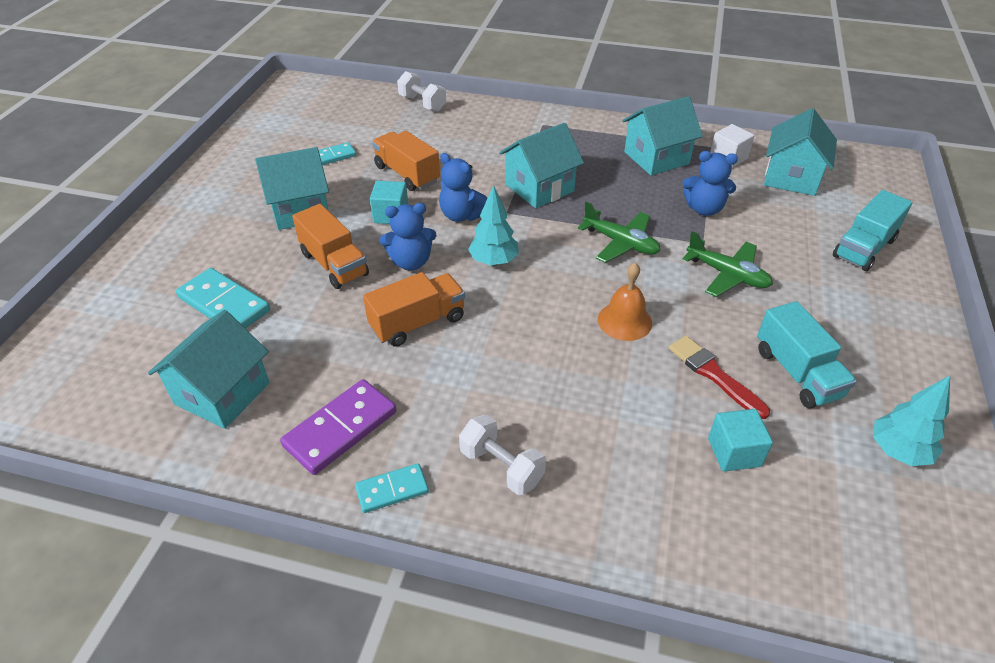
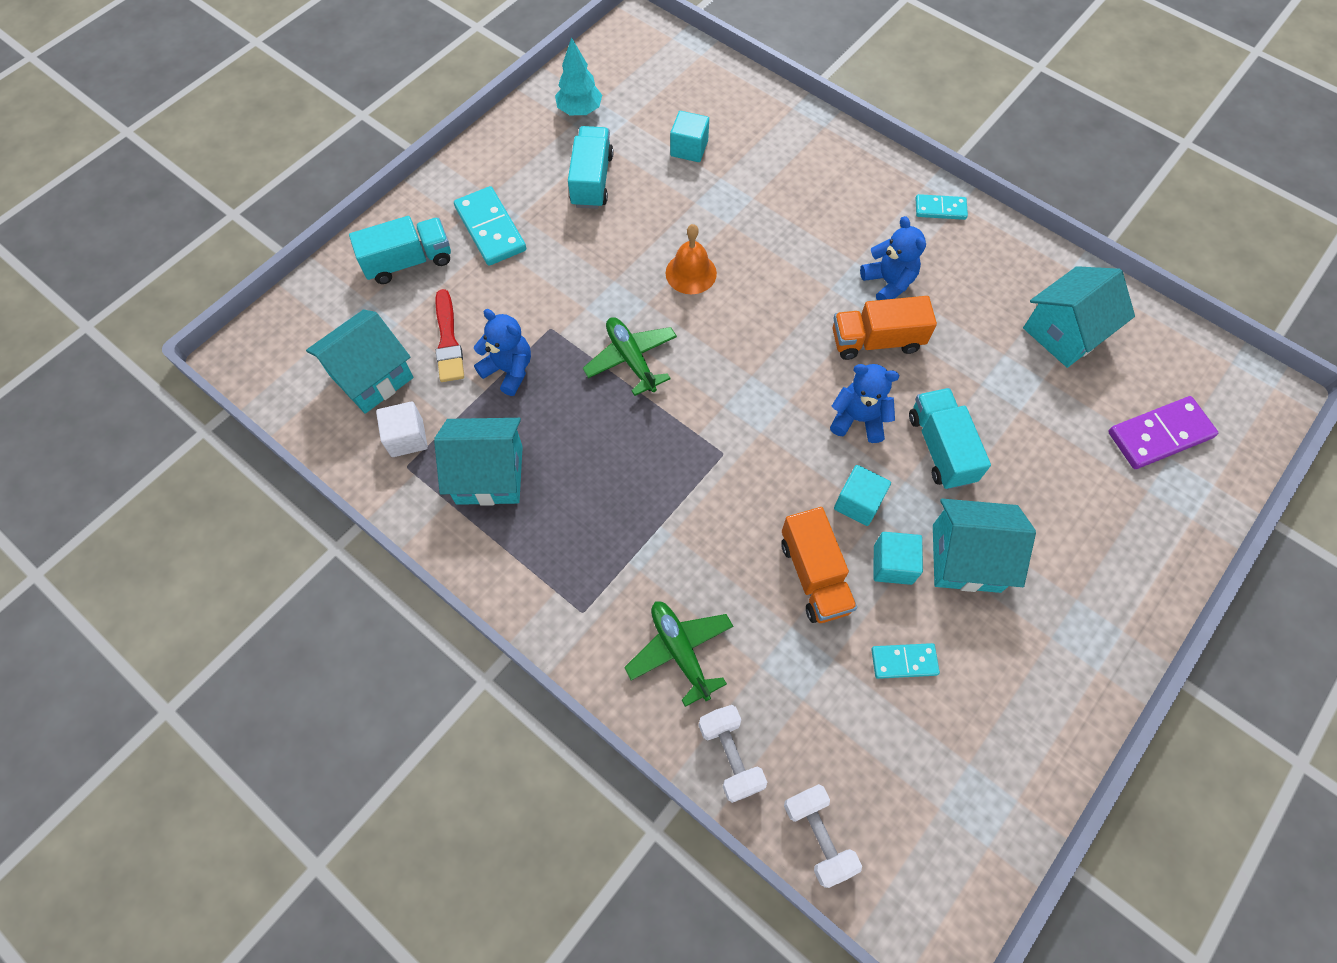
camera: 155 degrees left, 20 degrees up
turquoise domino [176,268,270,329] -> turquoise domino moved to [454,186,526,266]
purple domino [280,379,397,475] -> purple domino moved to [1108,396,1218,469]
orange truck [292,204,369,289] -> turquoise truck [909,388,991,490]
blue teddy bear [439,153,487,222] -> blue teddy bear moved to [860,216,926,300]
white dumbbell [459,414,546,495] -> white dumbbell moved to [784,784,862,888]
turquoise tree [468,185,519,266] -> none
turquoise house [499,123,584,208] -> none
red brush [669,336,770,419] -> red brush moved to [436,289,464,382]
green plane [683,231,773,297] -> green plane moved to [624,601,733,707]
none -> turquoise cube [874,532,923,585]

